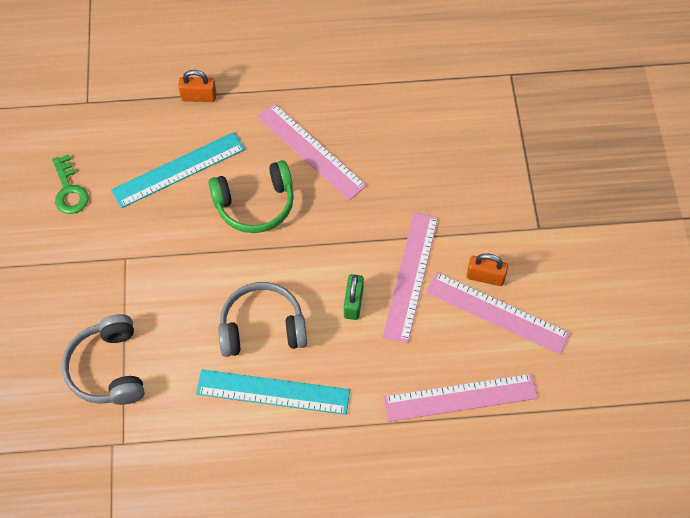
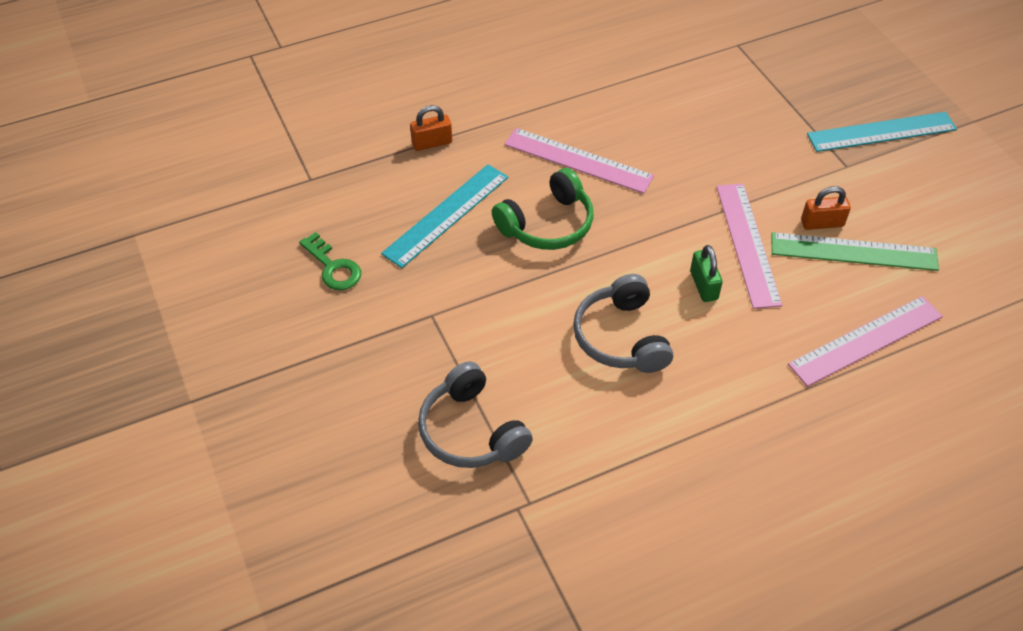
camera: 20 degrees left, 10 degrees down
turquoise ruler [196,369,350,415] -> turquoise ruler moved to [807,112,957,152]
grey headphones [218,282,307,357] -> grey headphones turned 75 degrees counterclockwise [573,274,673,373]
pink ruler [426,272,570,354] -> green ruler [771,232,939,271]

